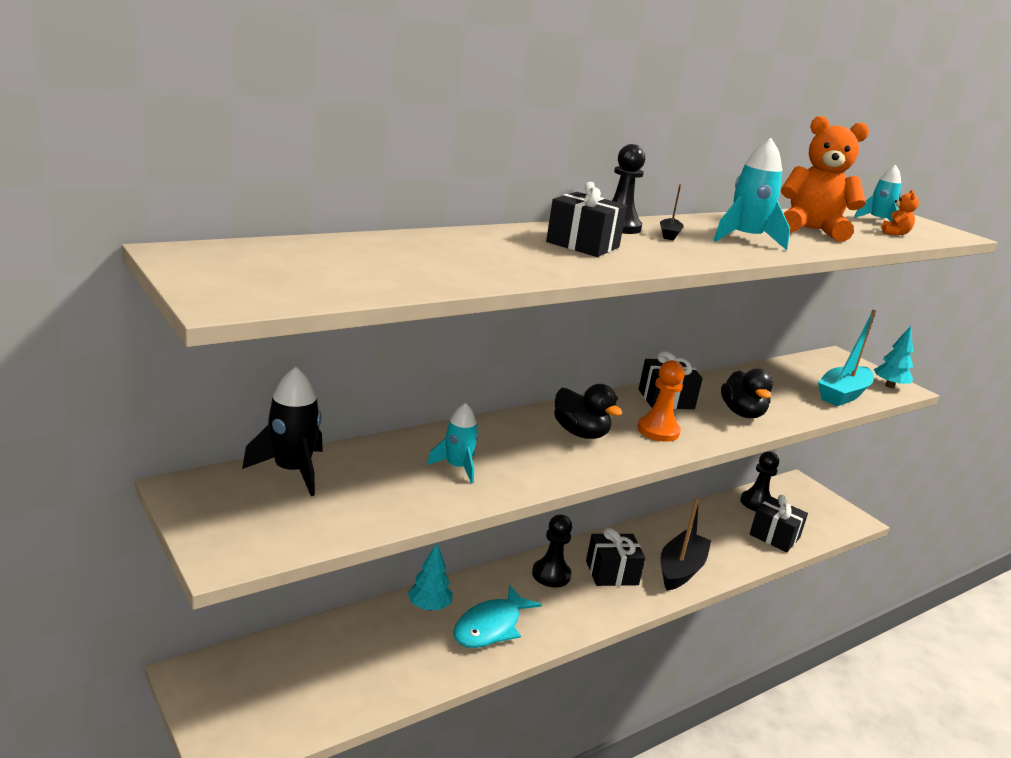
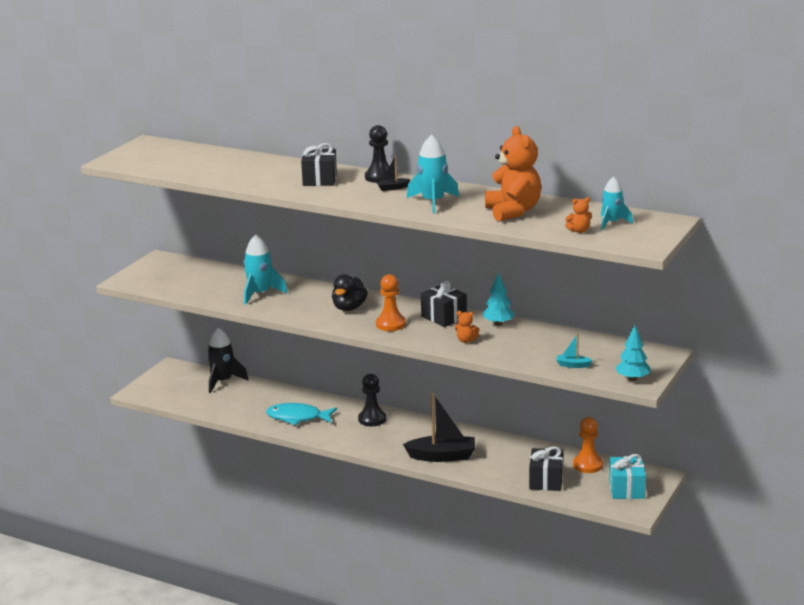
camera: 65 degrees right, 0 degrees up
black rocket [242,367,323,496] -> black rocket moved to [207,328,249,393]
turquoise tree [408,543,453,610] -> turquoise tree moved to [483,273,515,326]
turquoise rocket [427,403,478,484] -> turquoise rocket [243,235,288,305], size x1.50
black gift [586,528,645,586] -> none
black duck [721,368,773,418] -> orange teddy bear [455,311,480,343]
black pawn [740,451,779,511] -> orange pawn [573,417,603,473]
turquoise boat [818,310,876,406] -> turquoise boat [556,334,593,368], size x0.46
none -> turquoise gift [609,454,646,499]

